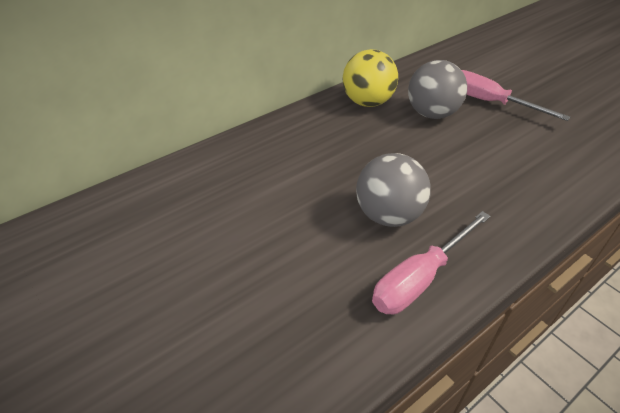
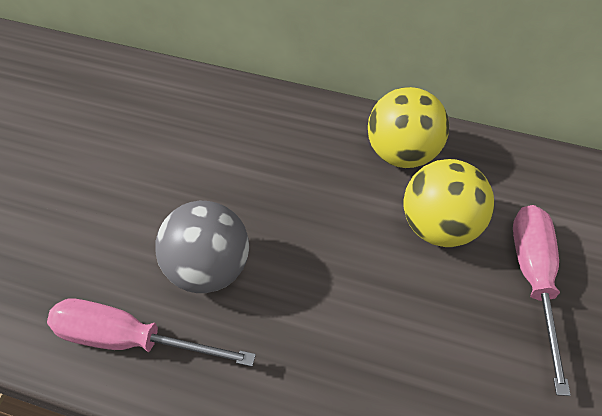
camera: 55 degrees right, 10 degrees up
grey ball [408,60,467,119] -> yellow ball [404,159,494,247]

